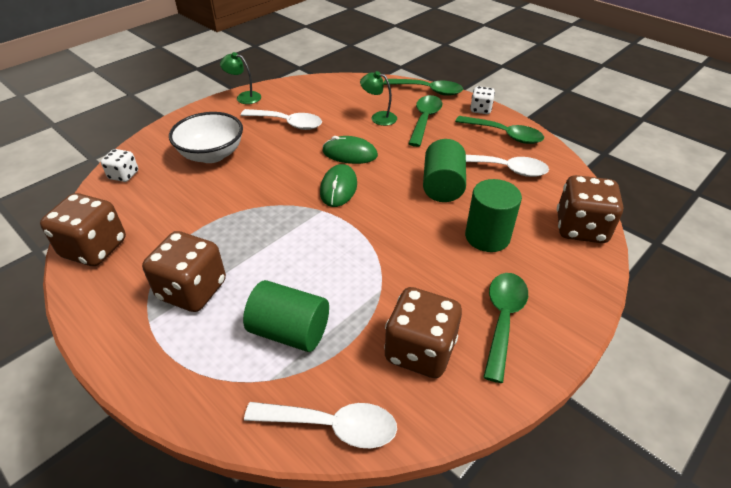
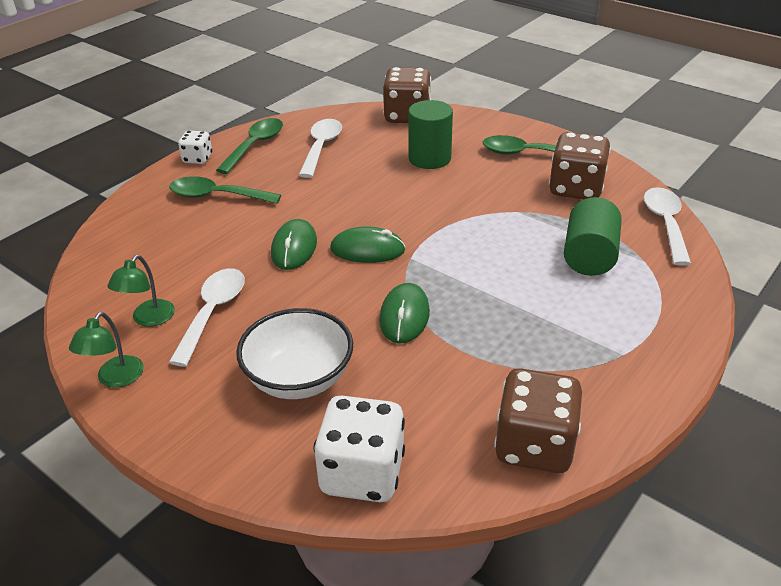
camera: 95 degrees left, 5 degrees down
white dice [101,149,138,182] -> white dice [313,396,405,502], size x1.83
brown dice [142,231,226,312] -> none
green lamp [360,71,397,126] -> green lamp moved to [107,255,175,327]
green spoon [384,79,463,96] -> none
green cylinder [423,139,466,202] -> none
none -> green mouse [379,283,430,344]

